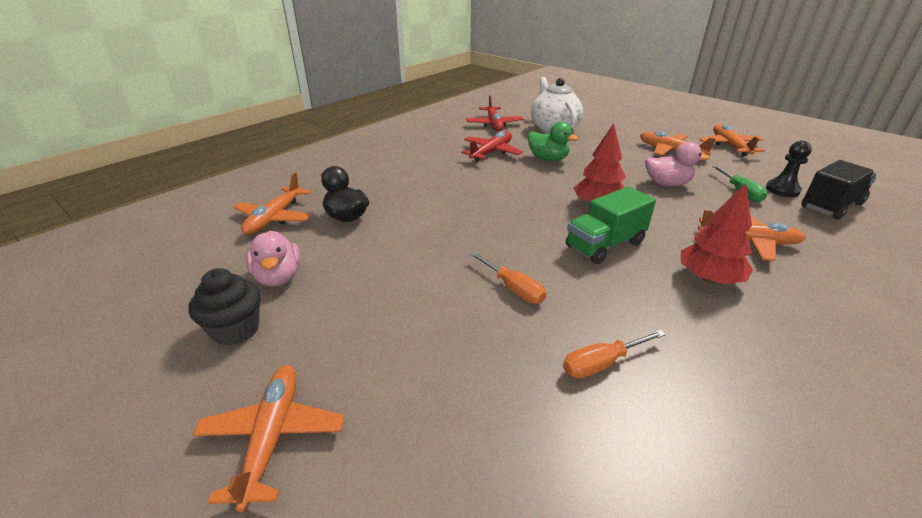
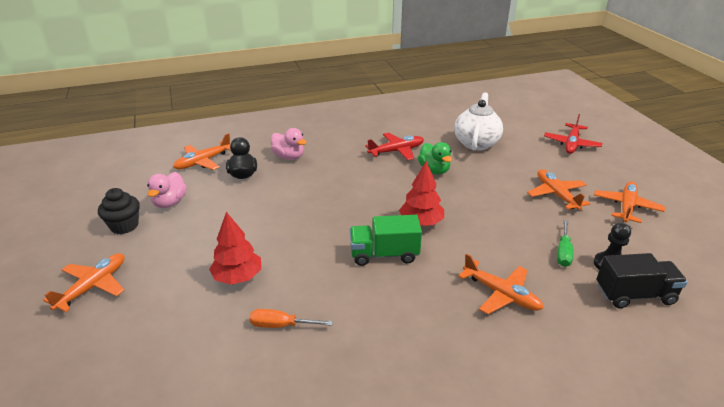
camera: 30 degrees right, 0 degrees up
red plane [466,95,523,131] -> red plane moved to [544,114,602,154]
orange screwdriver [470,252,546,304] -> none
pink duck [645,142,710,186] -> pink duck moved to [271,128,307,160]
red tree [681,183,753,284] -> red tree moved to [209,212,261,285]

